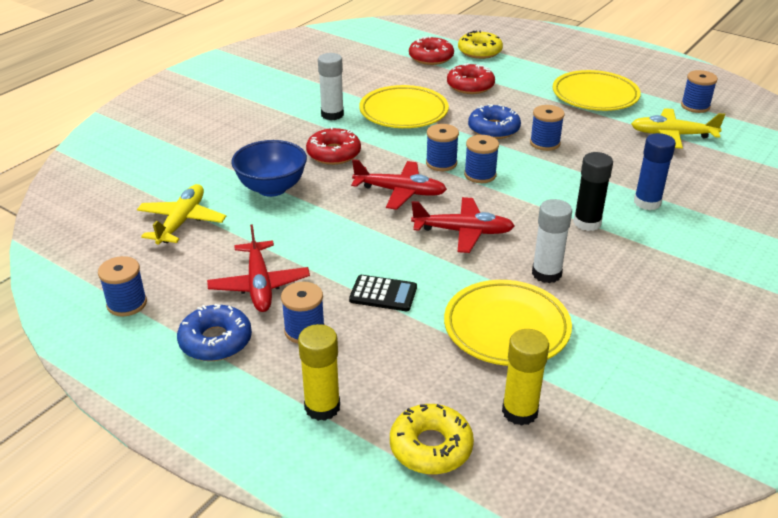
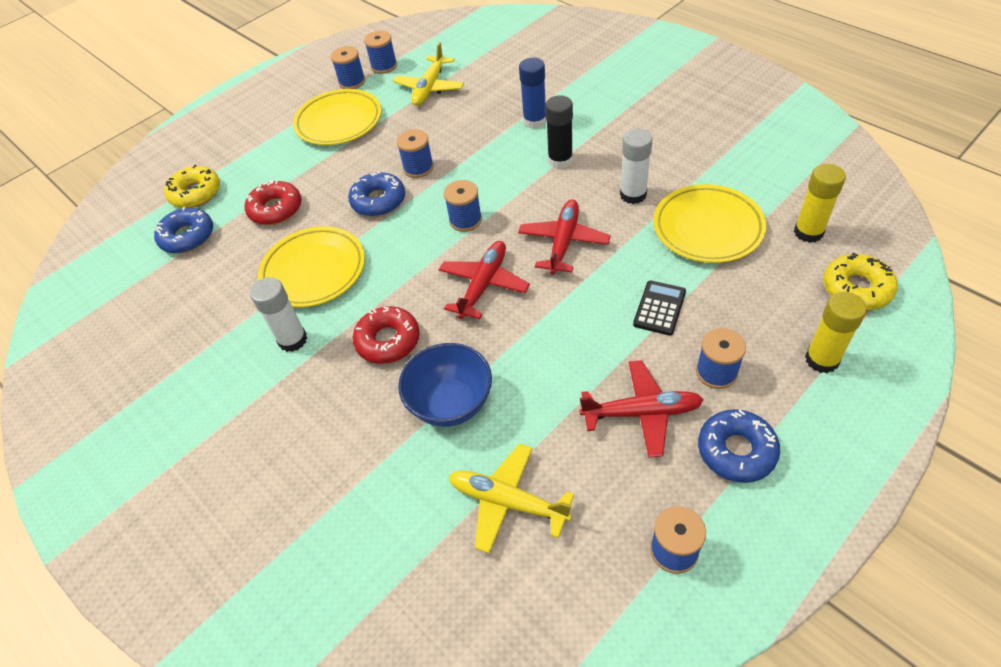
camera: 75 degrees left, 15 degrees up
red donut [409,36,454,65] -> blue donut [154,207,213,253]
blue spool [426,124,459,171] -> blue spool moved to [331,46,365,89]

